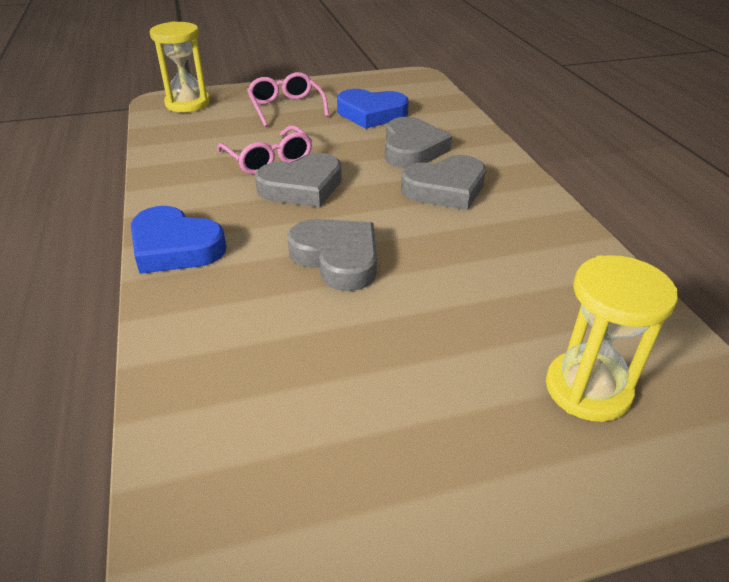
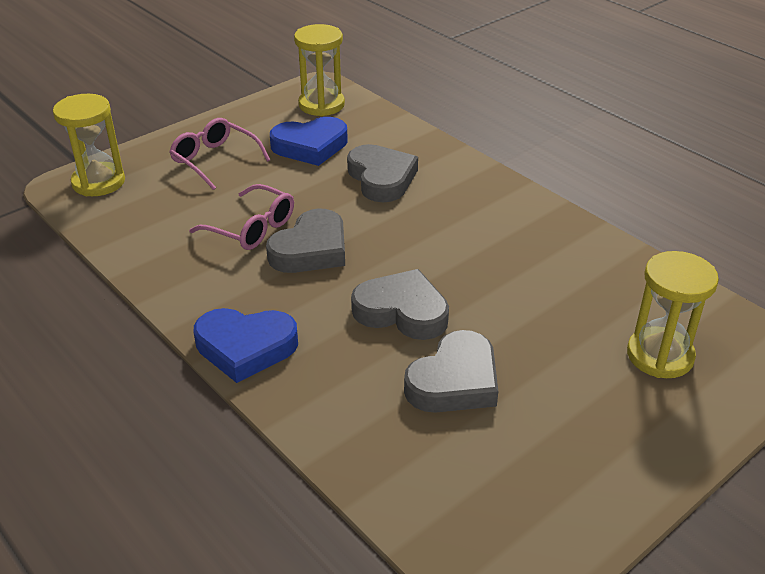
camera: 25 degrees left, 0 degrees up
grey heart [401,155,486,210] -> grey heart moved to [404,330,498,413]
none -> yellow hourglass [294,24,345,116]

